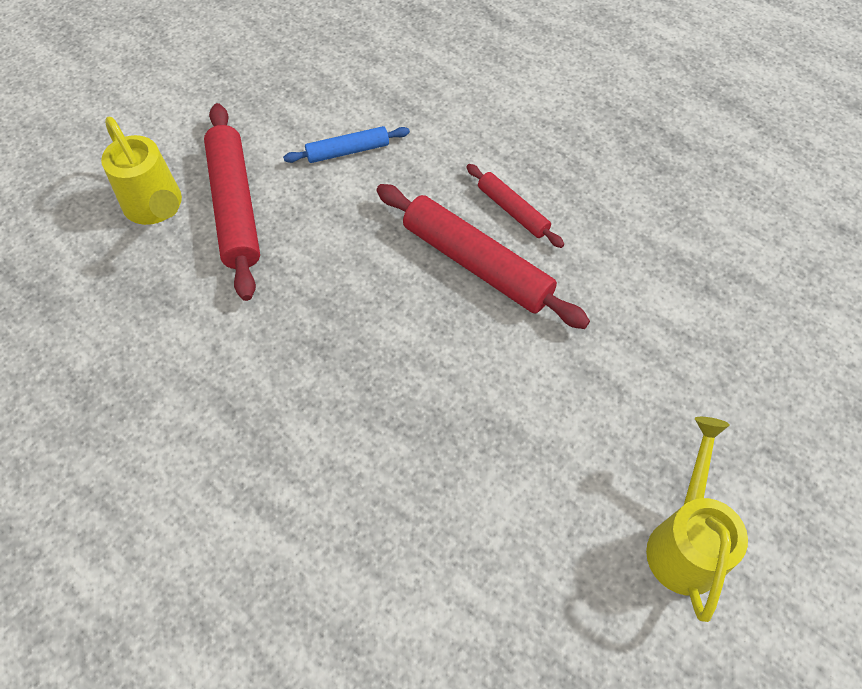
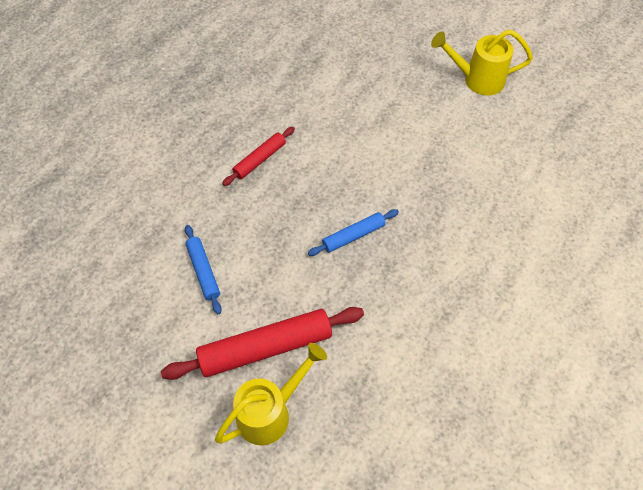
camera: 95 degrees left, 0 degrees up
red rolling pin [376,184,590,329] -> none
none -> blue rolling pin [308,209,399,256]

